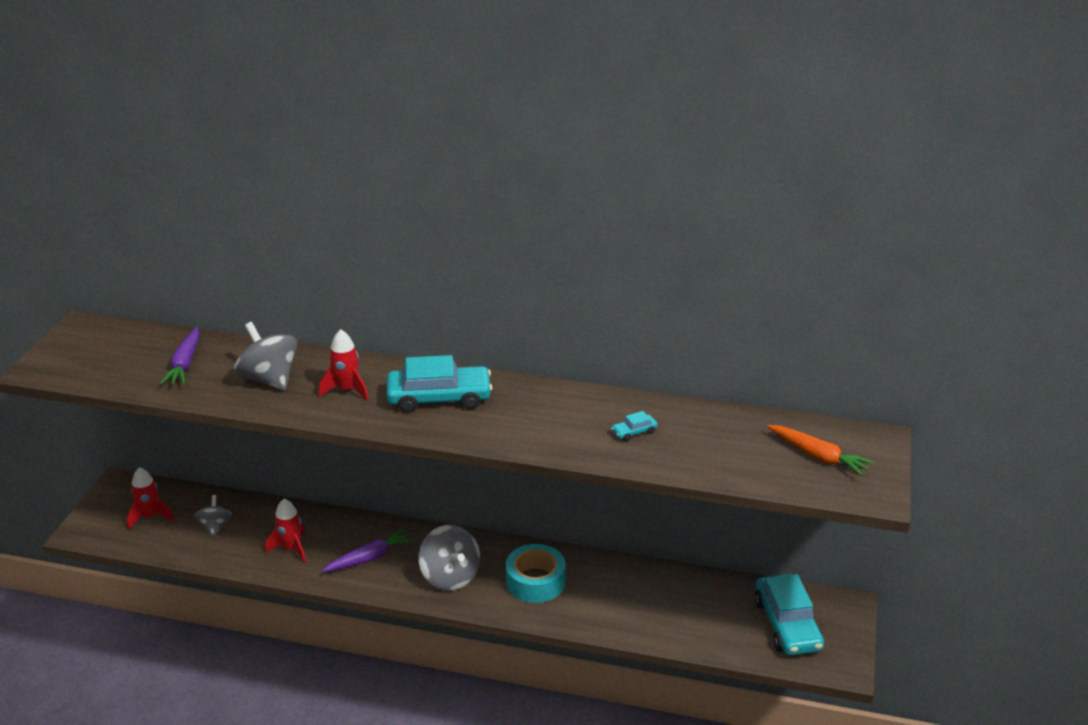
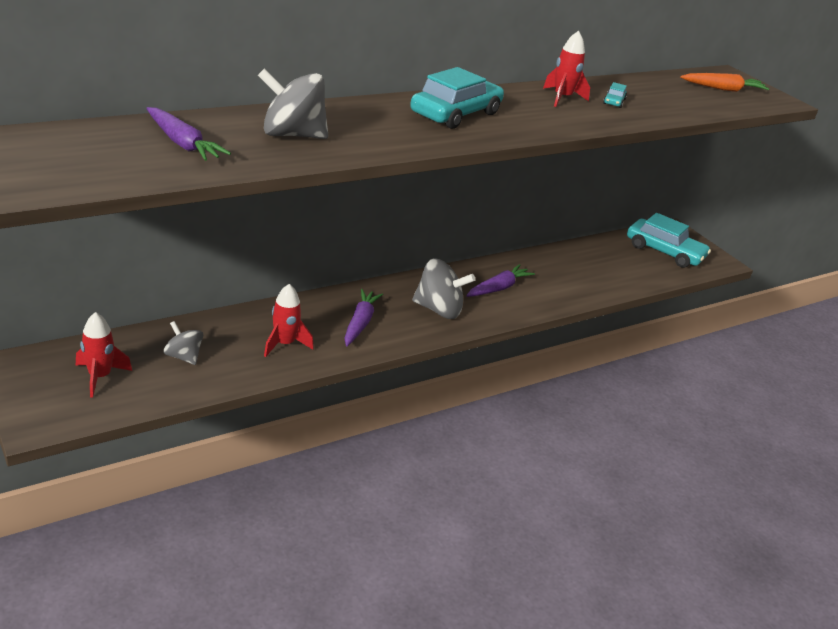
camera: 50 degrees left, 0 degrees up
red rocket [319,329,369,401] -> red rocket moved to [543,31,590,107]
turquoise tape [506,544,566,603] -> purple carrot [466,264,535,297]

